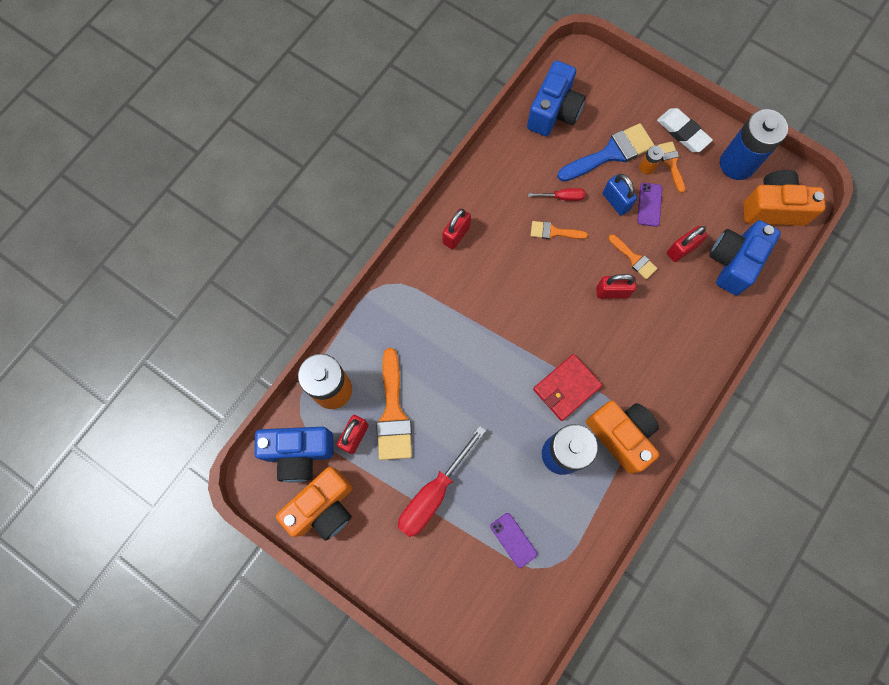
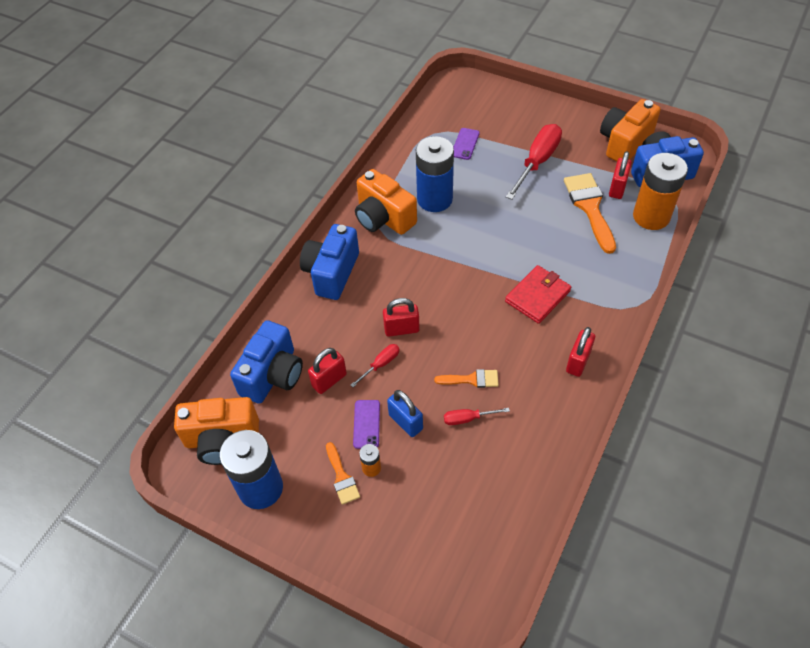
camera: 175 degrees right, 20 degrees down
purple phone [490,513,537,568] -> purple phone turned 60 degrees clockwise [453,128,480,160]
blue camera [527,60,586,136] -> blue camera moved to [300,224,359,300]
red wallet [533,354,602,421] -> red wallet moved to [505,265,571,324]
blue brush [557,123,655,182] -> none
orange brush [608,234,658,280] -> red screwdriver [351,344,400,387]
white eraser [657,108,713,152] -> none

